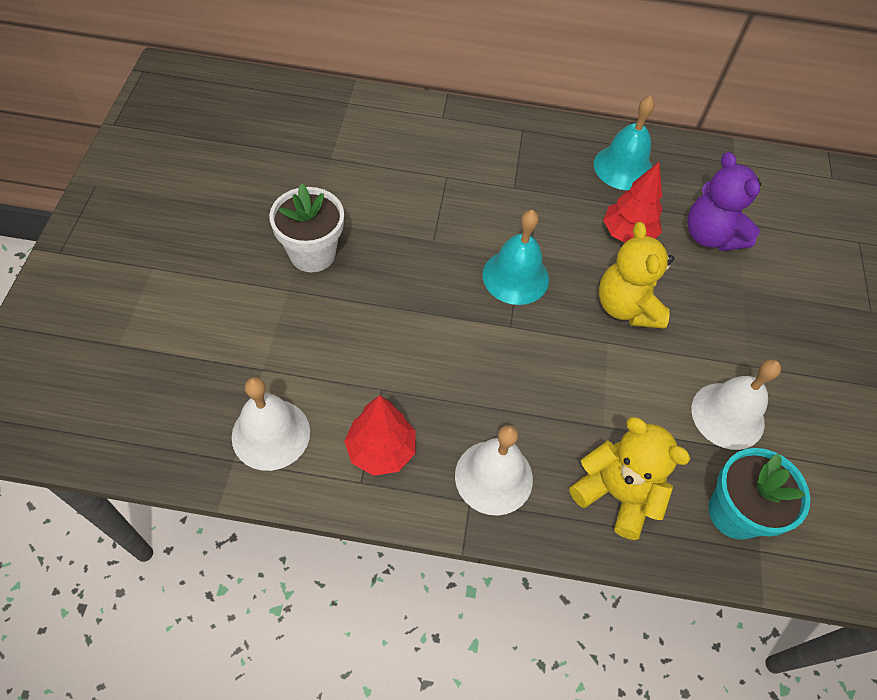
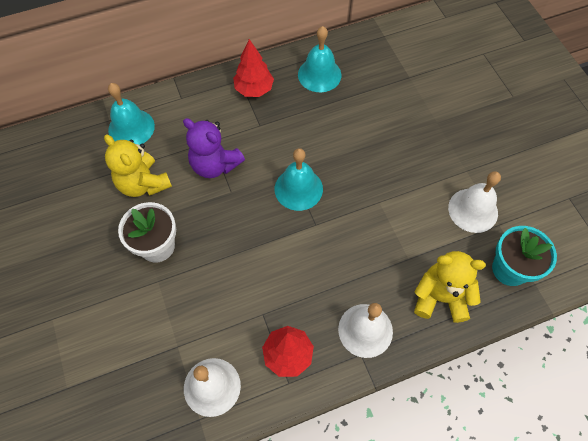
camera: 25 degrees left, 5 degrees up
yellow teddy bear [599,222,674,329] -> yellow teddy bear moved to [104,135,172,197]
red tree [603,162,662,242] -> red tree moved to [233,39,274,97]
purple teddy bear [687,152,761,251] -> purple teddy bear moved to [183,118,245,178]
none -> turquoise bell [108,83,155,145]

